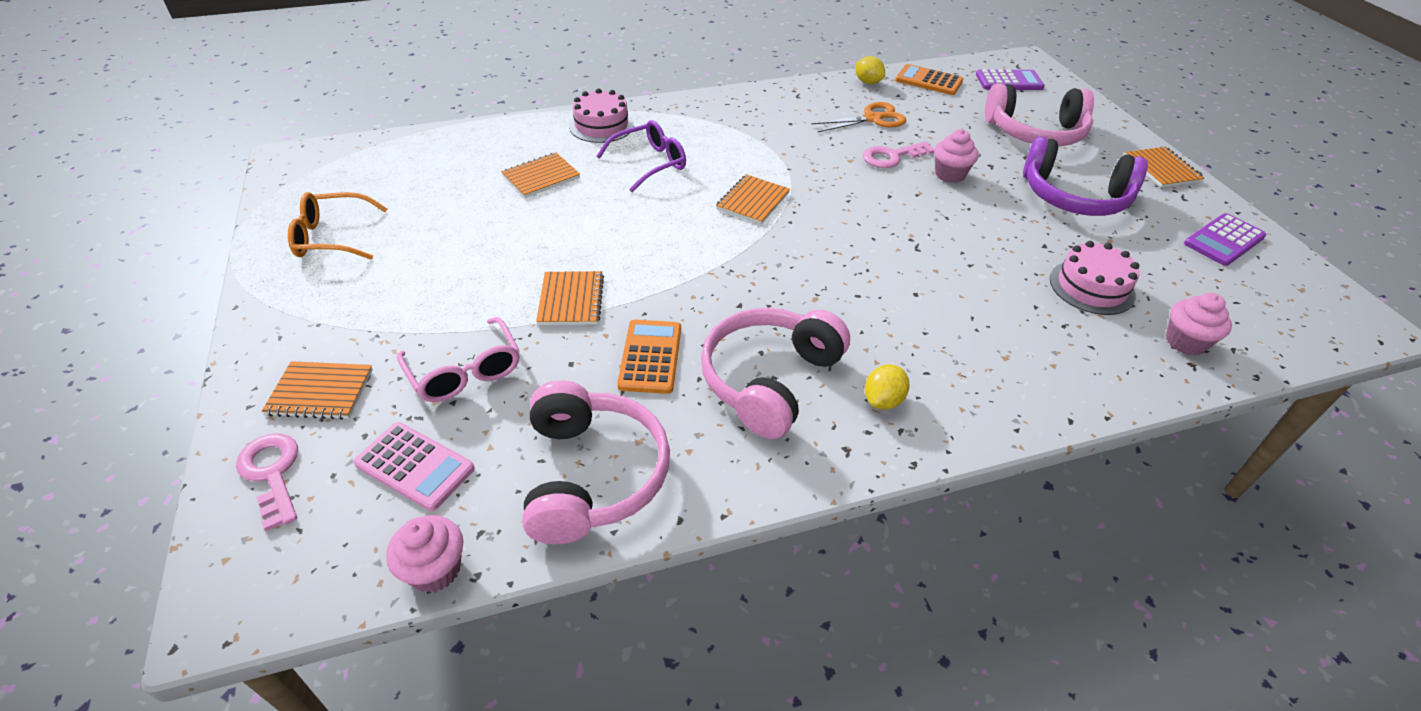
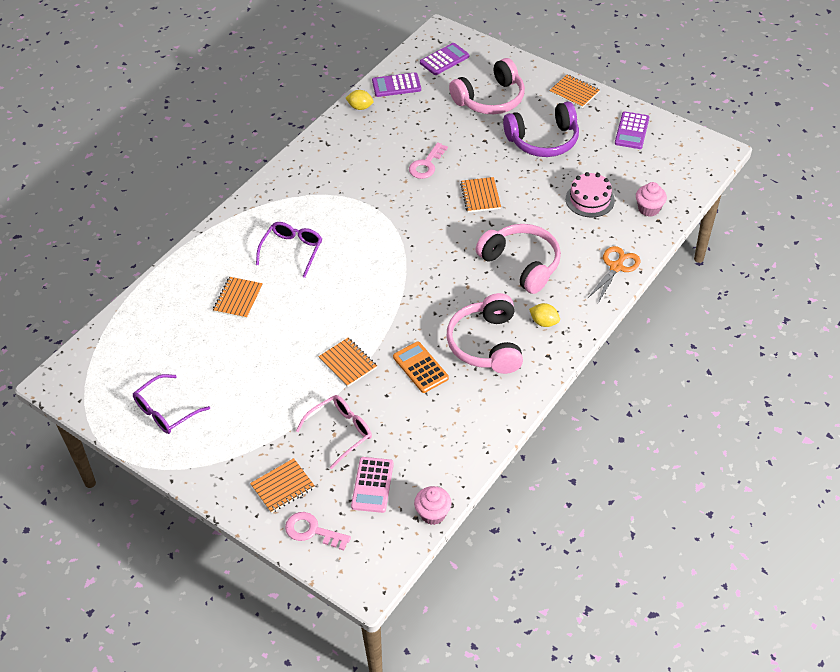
camera: 35 degrees left, 5 degrees up
orange glasses [288,192,388,260] -> purple glasses [133,374,210,434]
pink calculator [353,422,475,511] -> pink calculator turned 105 degrees clockwise [351,457,394,513]
pink glasses [397,317,520,402] -> pink glasses turned 60 degrees counterclockwise [296,395,372,469]
pink headphones [522,380,670,544] -> pink headphones moved to [476,224,561,294]
pink cake [569,88,634,143] -> none
orange notebook [716,174,790,224] -> orange notebook moved to [460,177,501,213]
orange scissors [811,102,906,133] -> orange scissors moved to [587,246,641,303]
yellow lemon [865,364,910,410] -> yellow lemon turned 60 degrees counterclockwise [529,303,560,327]
orange calculator [896,64,963,95] -> purple calculator [372,72,421,97]
pink cupcake [934,129,979,183] -> none

